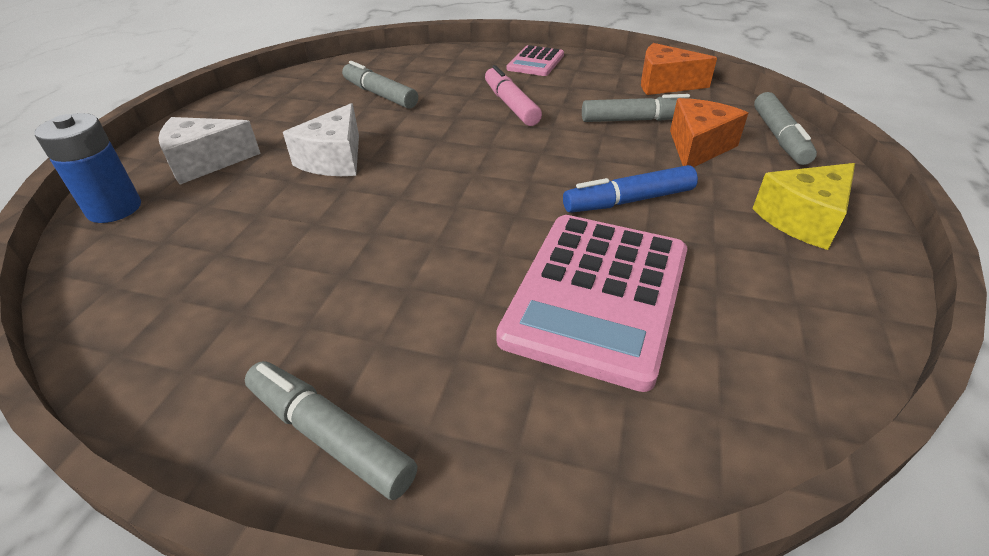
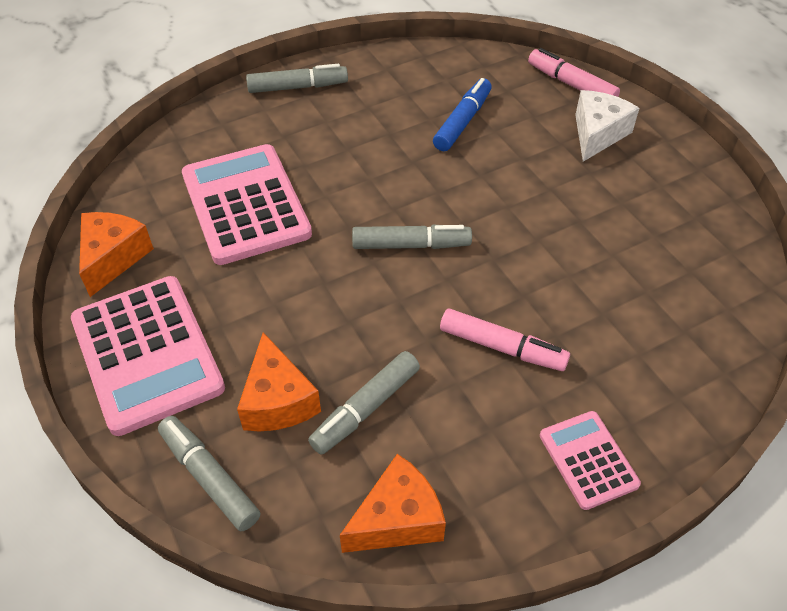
camera: 135 degrees right, 10 degrees up
blue battery [34,113,141,223] -> pink marker [528,48,620,97]
white cheese [283,103,359,176] -> none
grey marker [342,61,418,109] -> grey marker moved to [352,224,472,249]
blue marker [563,165,698,213] -> blue marker moved to [433,78,492,151]
yellow cheese [752,163,855,250] -> pink calculator [71,276,225,436]
none -> orange cheese [79,212,154,297]

